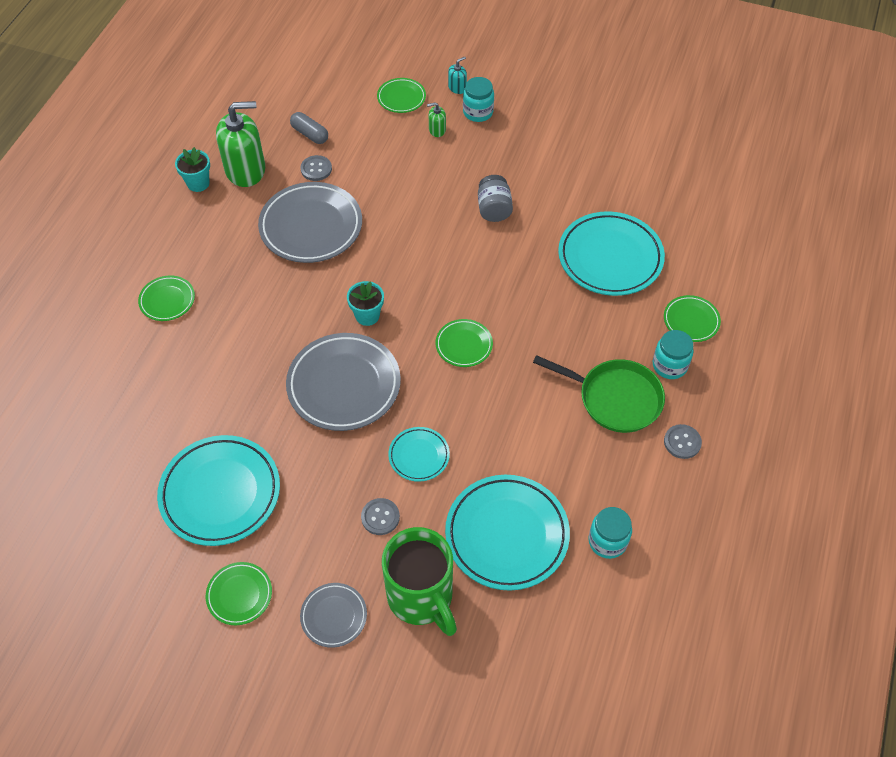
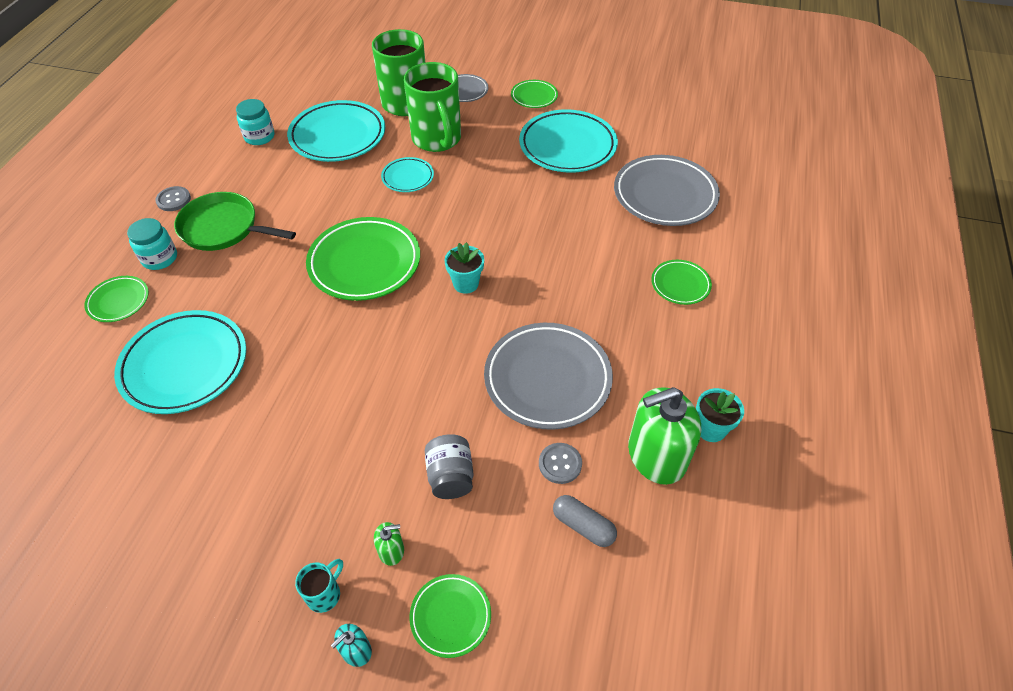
camera: 175 degrees right, 5 degrees down
grey plate [286,333,401,431] -> grey plate moved to [614,155,720,226]
grey button [361,498,400,535] -> green mug [404,62,461,152]
green plate [436,319,493,367] -> green plate [306,217,420,301], size x1.94
turquoise jar [463,77,494,122] -> turquoise mug [295,559,343,613]
grey jar [478,175,513,222] -> grey jar moved to [425,434,474,499]

